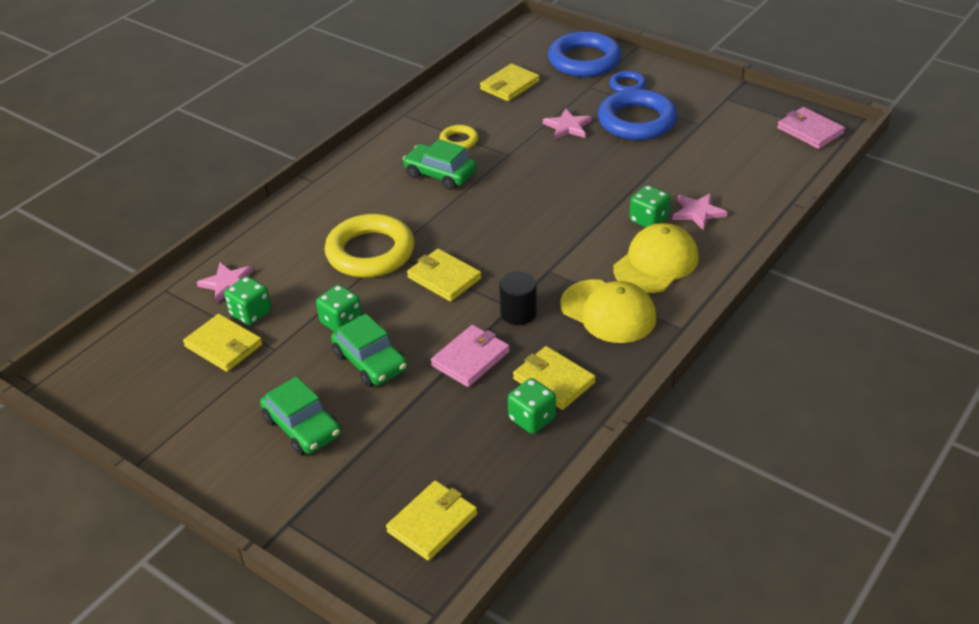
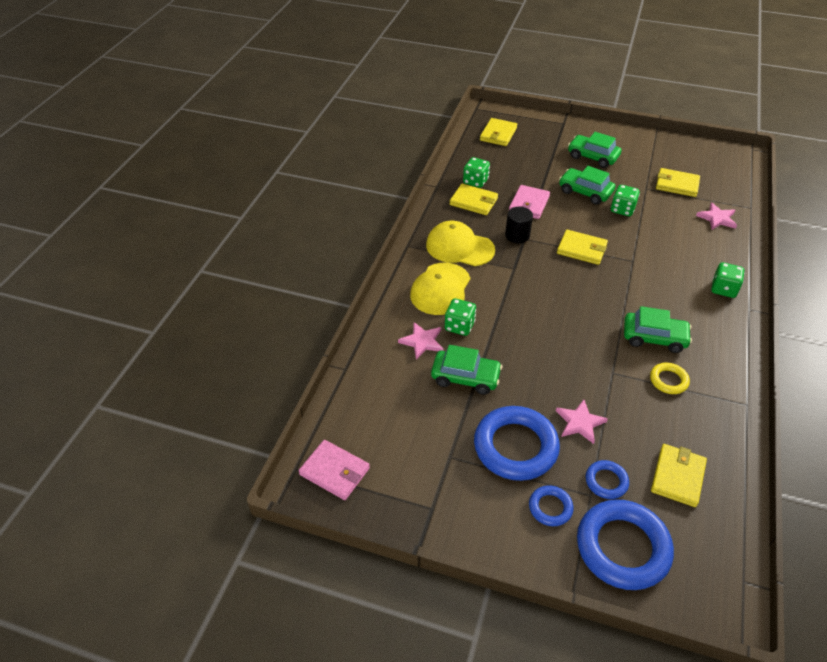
camera: 160 degrees right, 5 degrees up
green dice [224,276,272,325] -> green dice moved to [711,262,744,298]
yellow ring [325,214,414,278] -> none
none -> green car [431,345,502,395]
none -> blue ring [586,460,629,499]

